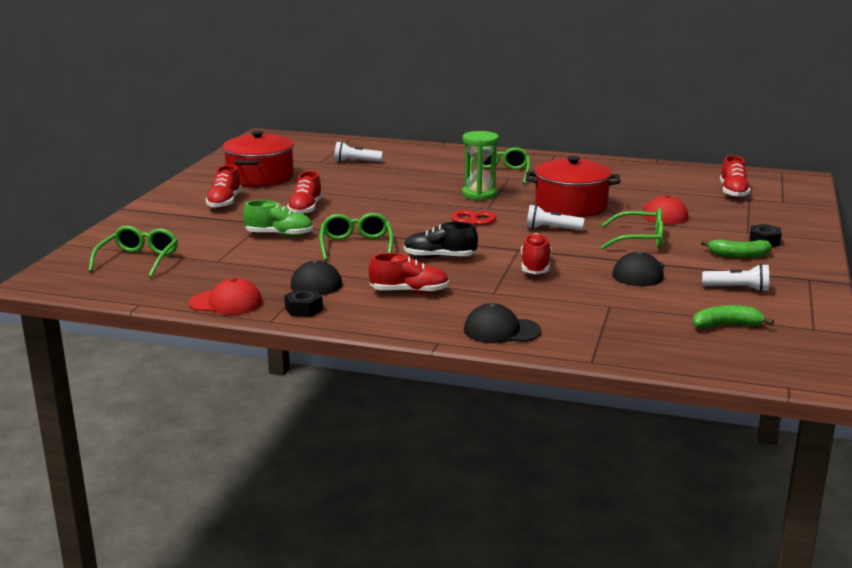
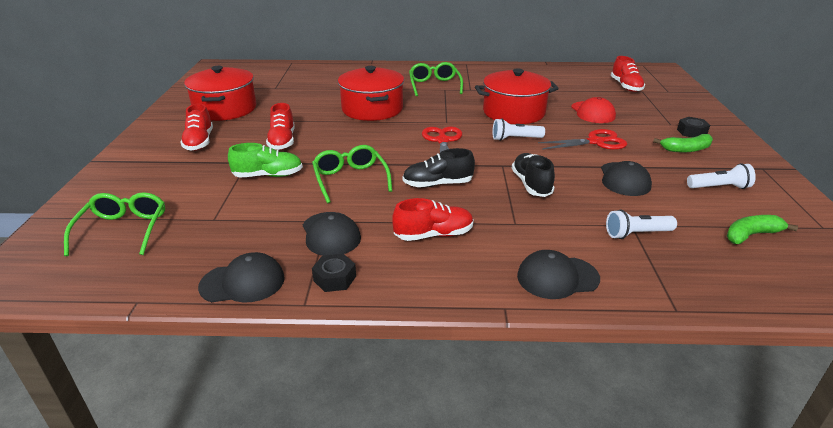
camera: 15 degrees left, 10 degrees up
red cap [189,278,263,315] -> black cap [198,252,285,302]
white flashlight [334,142,383,162] -> white flashlight moved to [606,210,677,239]
green hourglass [462,131,499,201] -> none
red shoe [521,233,552,274] -> black shoe [512,153,555,197]
green glasses [601,208,663,249] -> red scissors [538,129,627,150]
none -> red pot [338,66,404,121]

